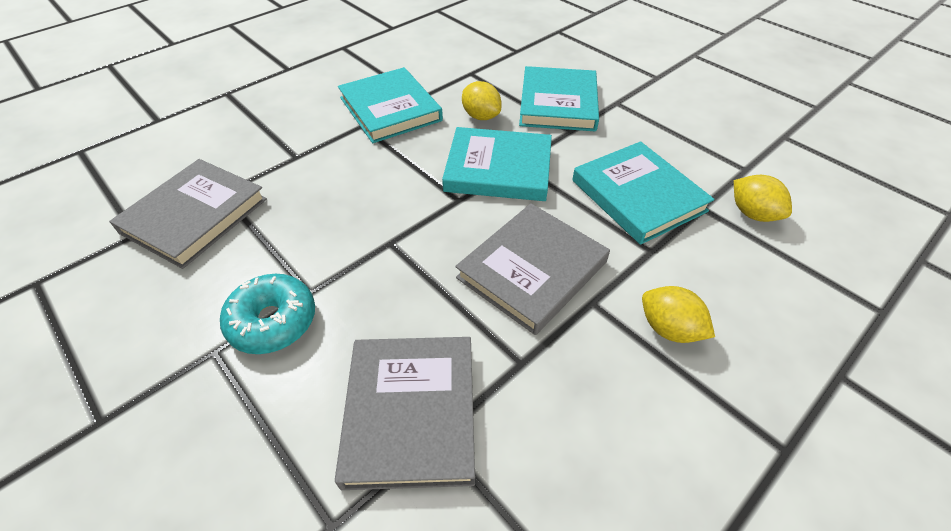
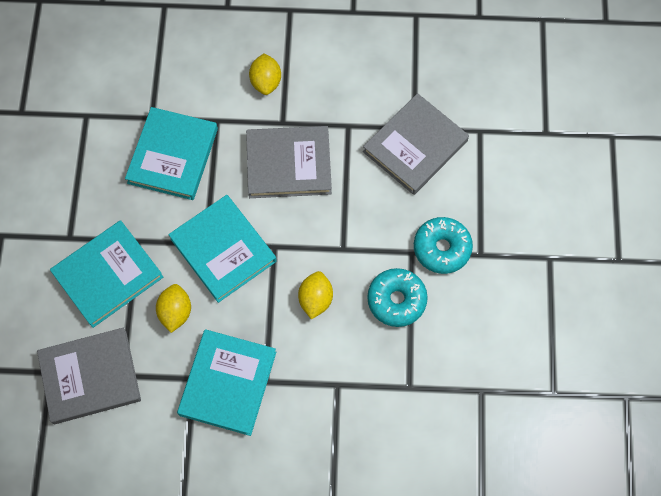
camera: 135 degrees left, 20 degrees up
grey book [109,159,267,269] -> grey book moved to [37,328,141,424]
yellow lemon [734,175,792,222] -> yellow lemon moved to [298,271,333,319]
none -> turquoise donut [367,268,428,327]

